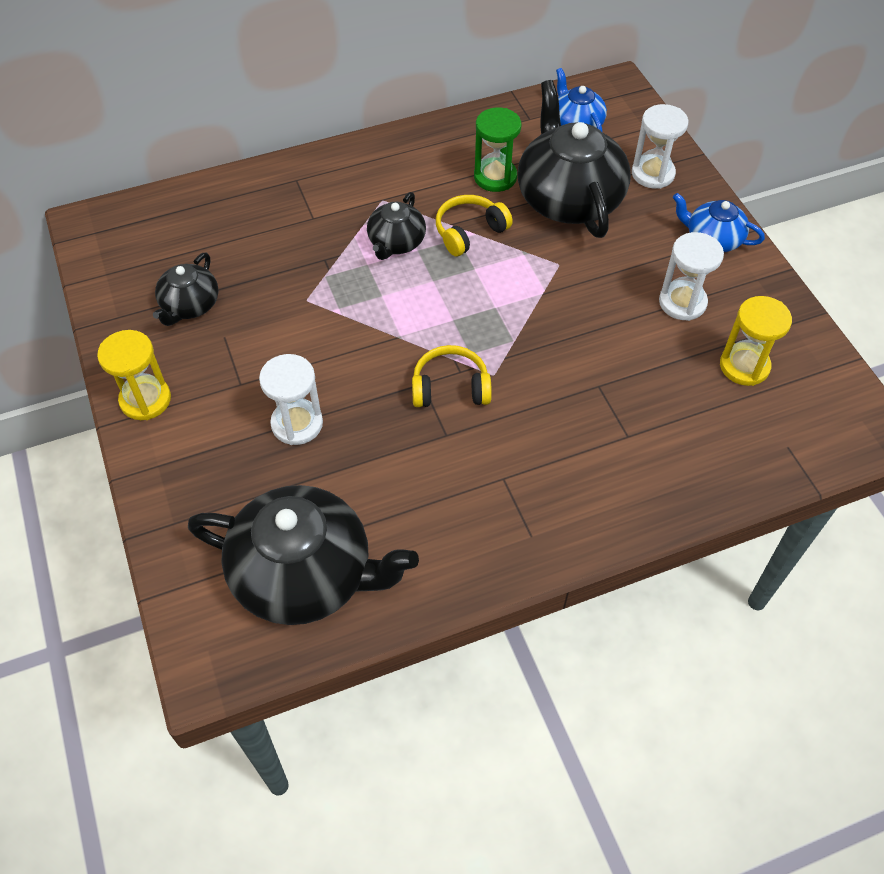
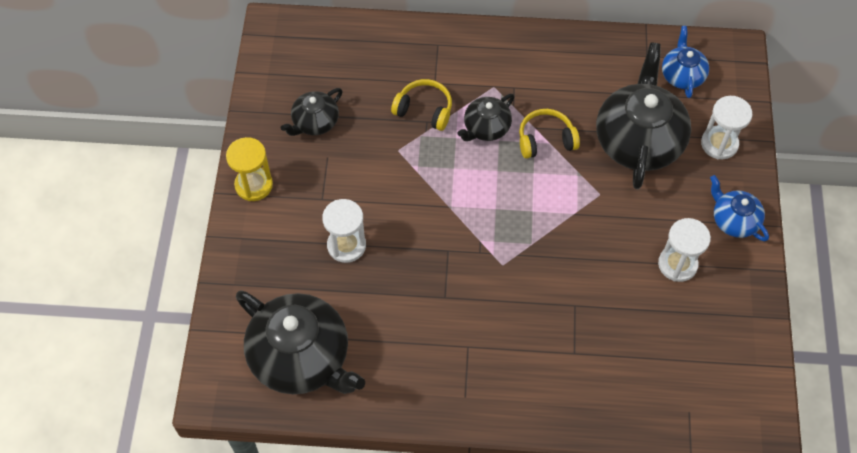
camera: 25 degrees right, 5 degrees up
yellow headphones [412,345,492,407] -> yellow headphones moved to [391,79,452,131]
green hourglass [474,107,521,192] -> none
yellow hourglass [720,296,792,386] -> none

